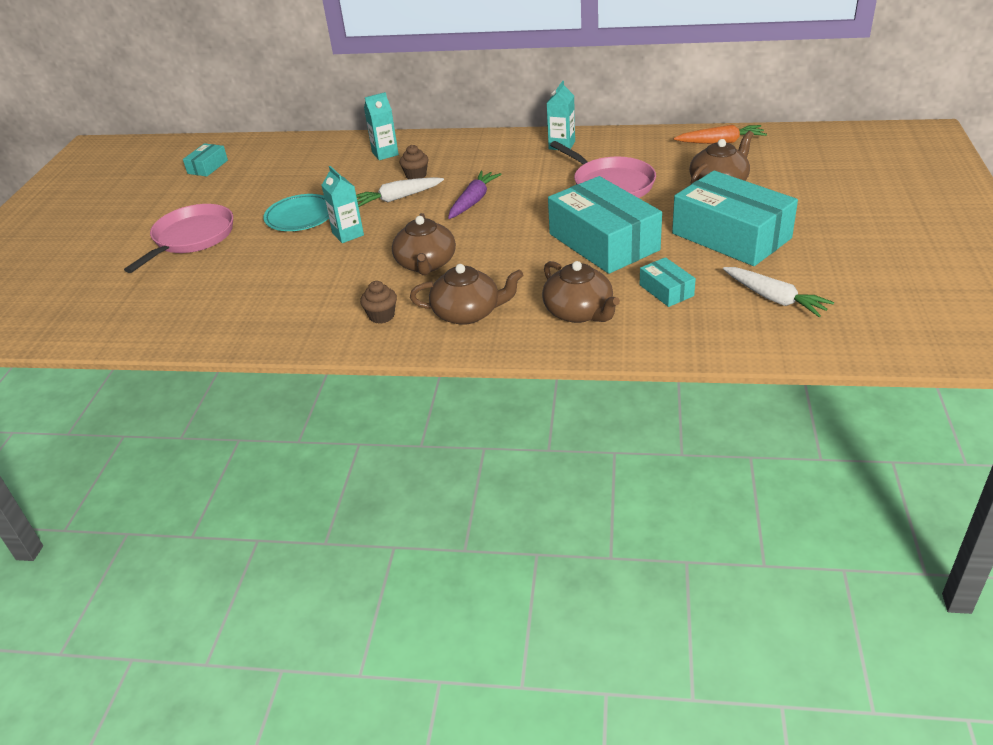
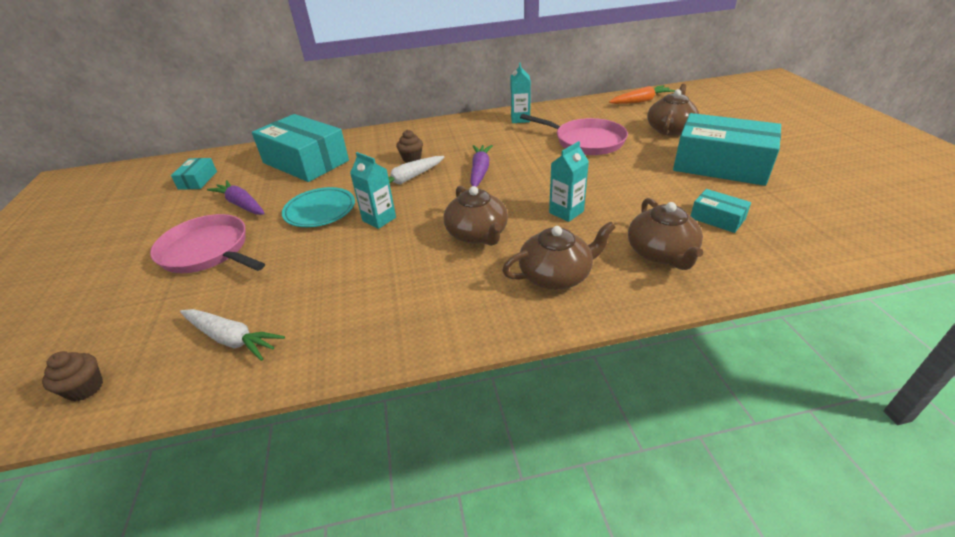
camera: 20 degrees left, 0 degrees up
pink pan [124,204,233,273] -> pink pan turned 60 degrees counterclockwise [150,214,265,273]
brown cupcake [360,281,397,324] -> brown cupcake moved to [42,351,103,402]
turquoise carton [364,92,399,160] -> turquoise carton moved to [549,141,589,222]
brown teapot [542,261,620,323] -> brown teapot turned 45 degrees clockwise [628,198,703,270]
turquoise box [548,176,662,274] -> turquoise box moved to [252,114,349,182]
white carrot [723,267,834,317] -> white carrot moved to [180,309,285,361]
none -> purple carrot [207,180,265,215]

